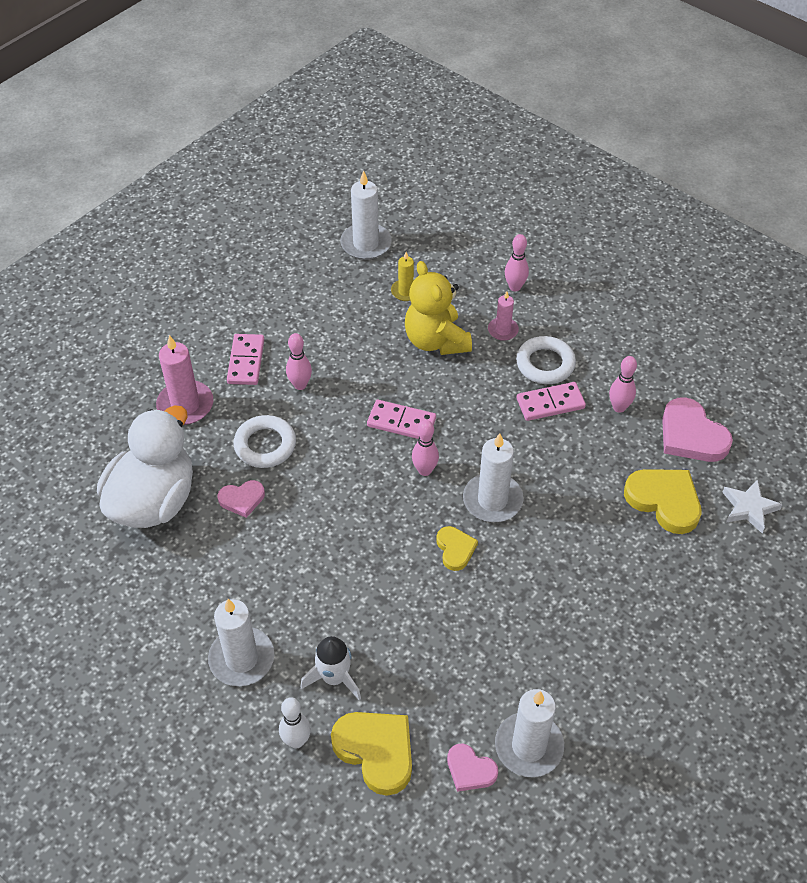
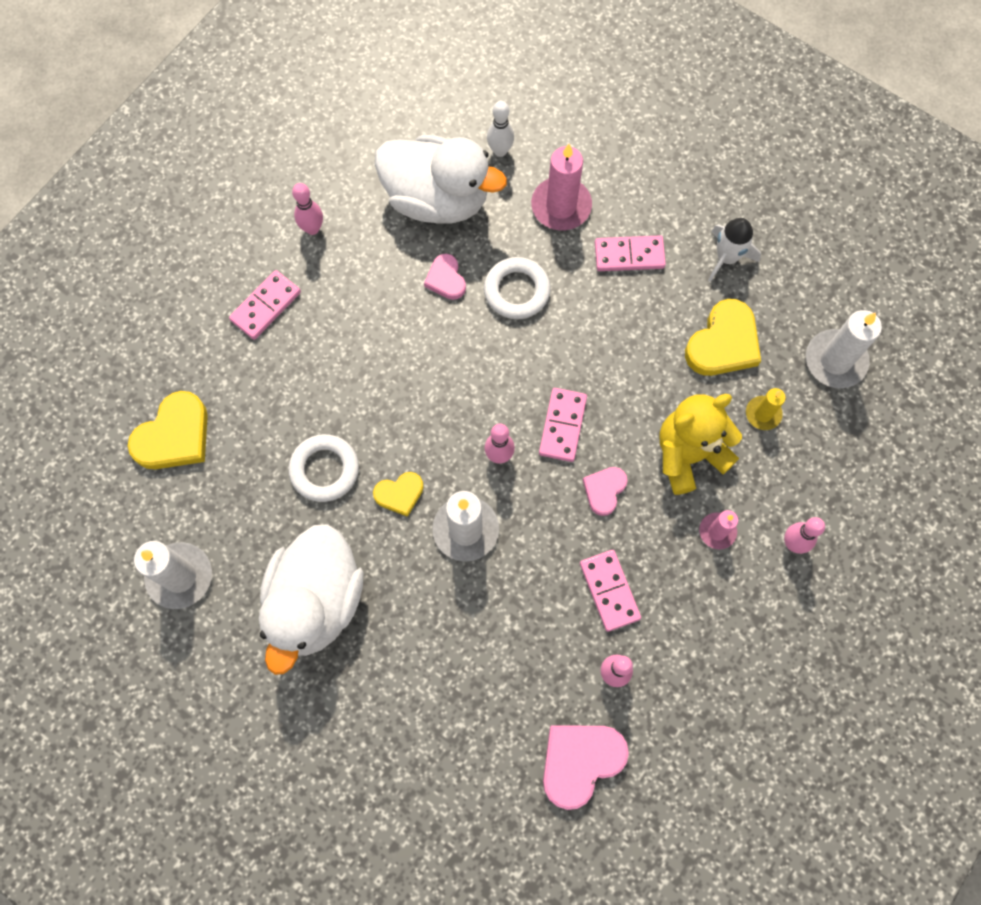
camera: 85 degrees right, 20 degrees up
white candle [208,599,274,686] -> pink domino [229,270,301,340]
white bowling pin [279,697,311,748] -> white bowling pin moved to [487,101,514,157]
pink bowling pin [286,333,312,390] -> pink bowling pin moved to [292,183,323,235]
white rocket [300,636,361,700] -> white rocket moved to [708,218,761,282]
pink heart [447,744,498,792] -> pink heart moved to [583,467,628,516]
white ring [516,336,576,384] -> white ring moved to [289,434,359,502]
yellow heart [624,469,701,534] -> yellow heart moved to [685,299,761,376]
white star [722,479,783,533] -> none
none -> white duck [259,524,364,675]

